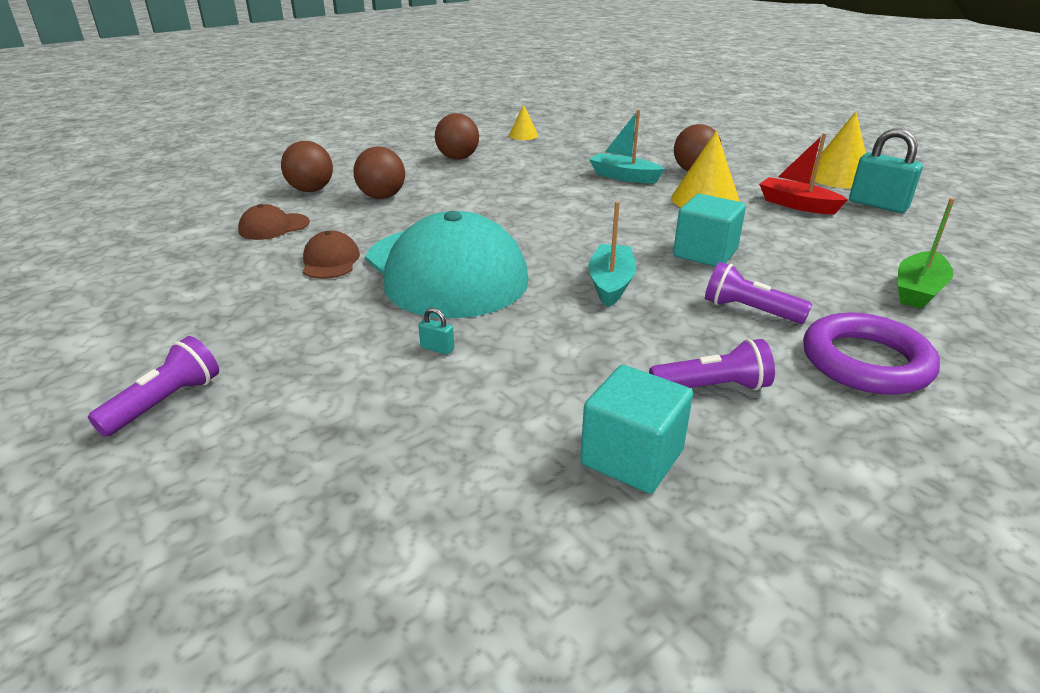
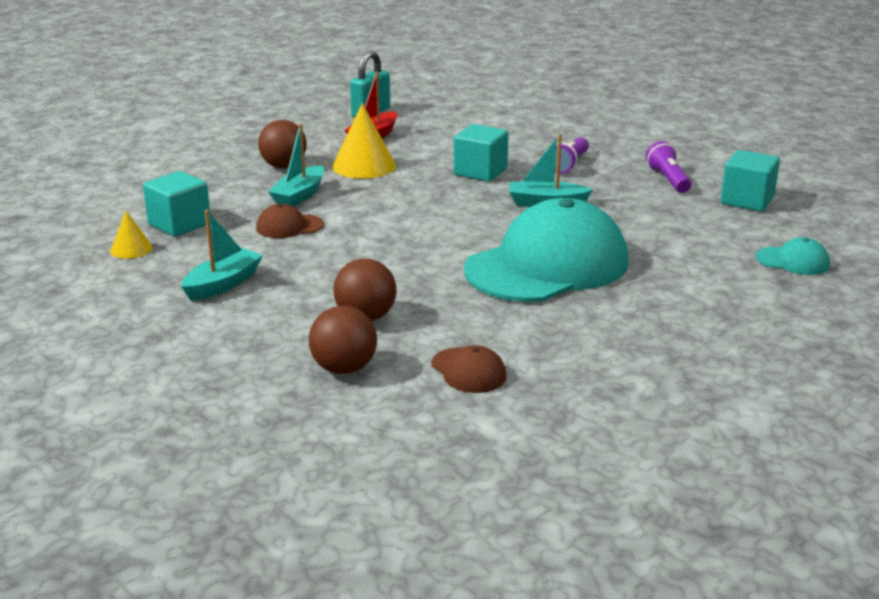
camera: 95 degrees left, 5 degrees down
purple flashlight [88,336,219,437] -> none
brown cap [303,231,360,279] -> brown cap moved to [256,204,324,238]
turquoise padlock [418,308,454,355] -> none
brown ball [435,113,479,160] -> turquoise boat [181,210,263,301]
purple ring [803,312,940,395] -> none
yellow cone [811,111,866,189] -> none
green boat [898,198,955,309] -> none
none -> turquoise cube [143,171,210,237]
none -> turquoise cap [756,237,830,275]

